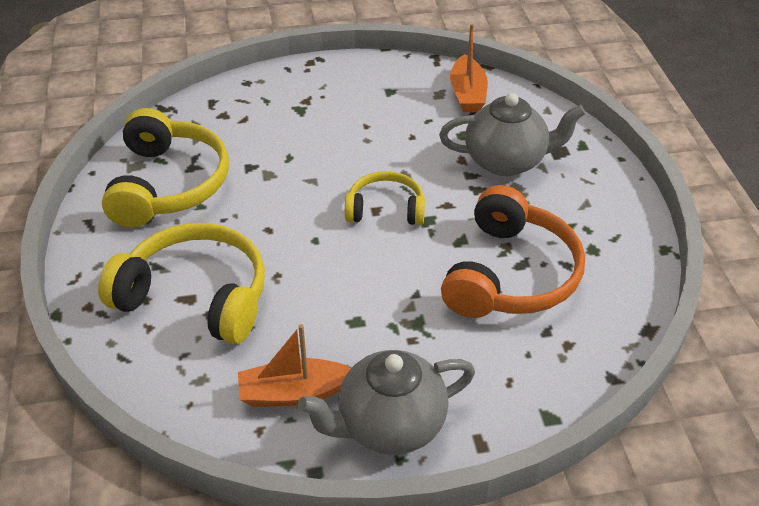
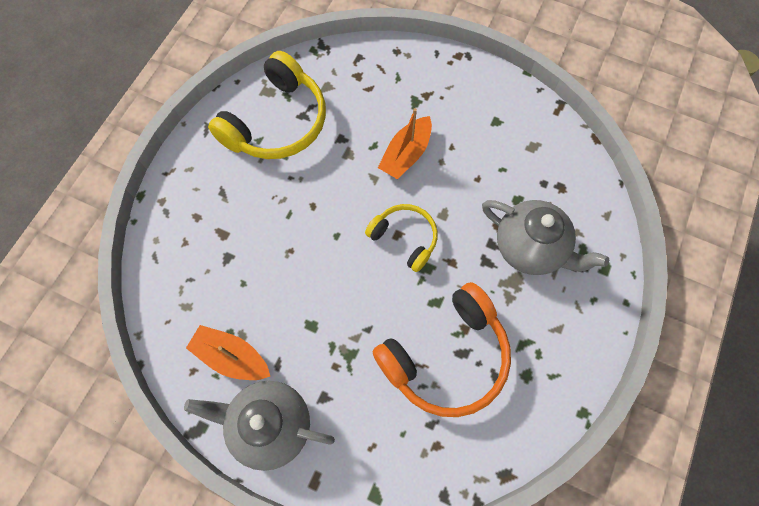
camera: 35 degrees right, 25 degrees up
yellow headphones [98,223,265,344] -> none
orange boat [450,24,488,112] -> orange boat moved to [378,108,432,179]

